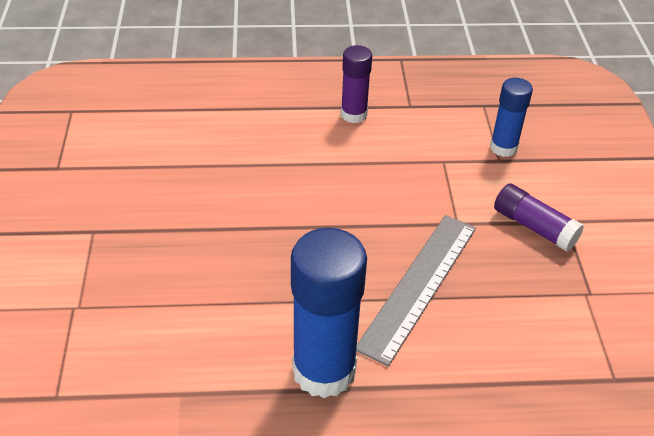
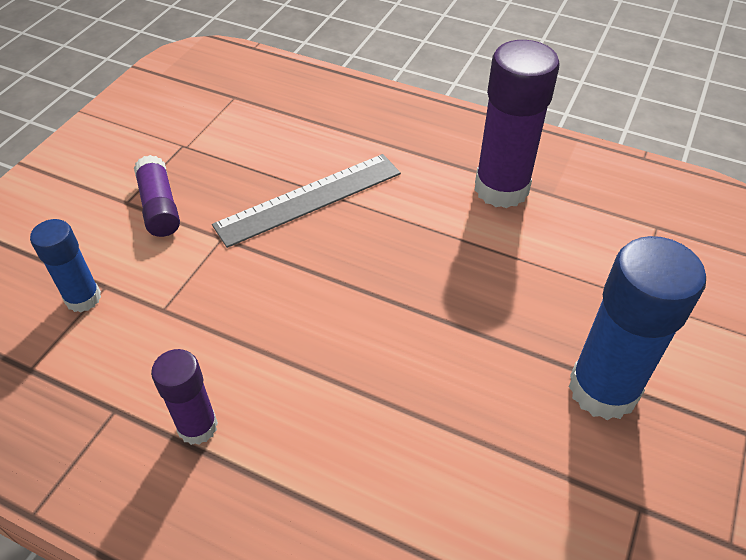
camera: 150 degrees left, 5 degrees up
blue glue stick [291,228,367,399] -> blue glue stick moved to [569,236,706,420]
none -> purple glue stick [475,40,560,208]

